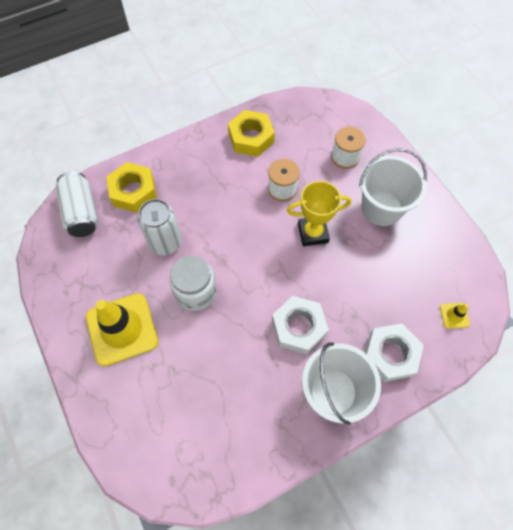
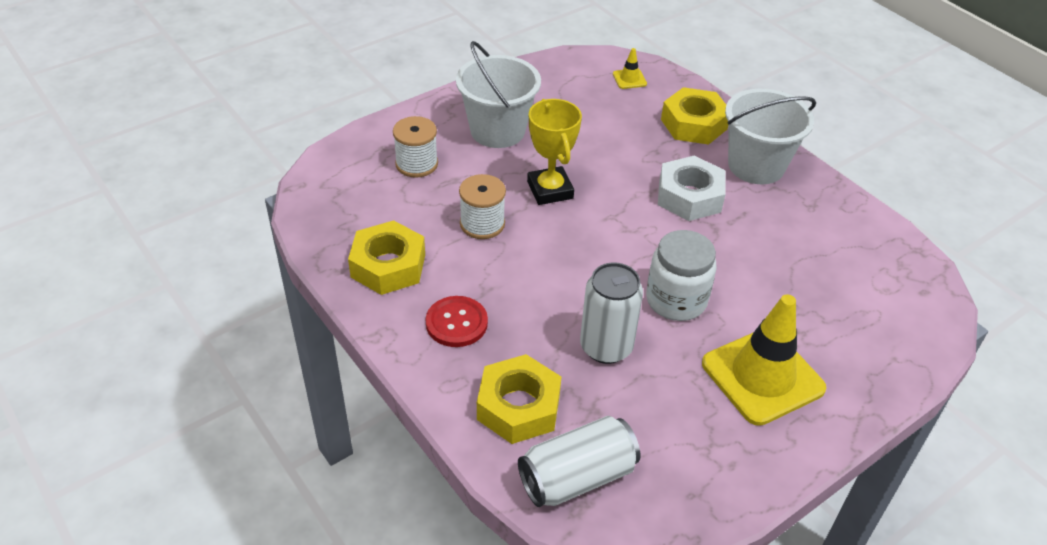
camera: 100 degrees left, 20 degrees down
white nut [365,323,424,382] -> yellow nut [661,87,728,145]
none -> red button [426,296,488,347]

